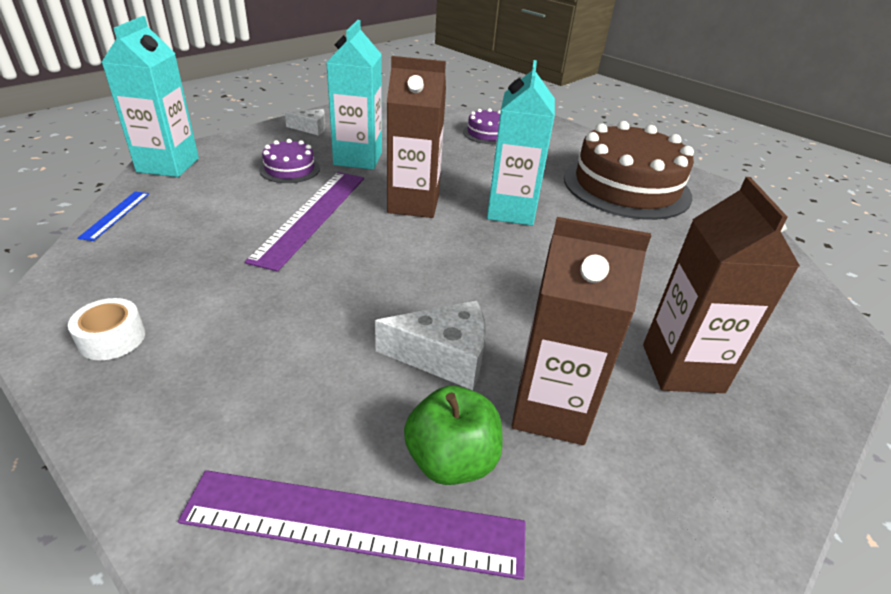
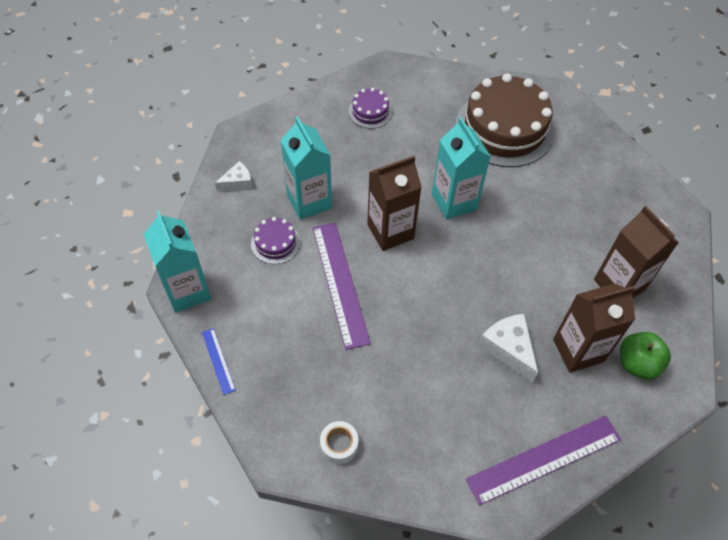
camera: 30 degrees left, 20 degrees up
white cheese [375,301,486,390] -> white cheese turned 90 degrees counterclockwise [479,314,538,383]
green apple [404,386,503,485] -> green apple moved to [620,332,671,380]

